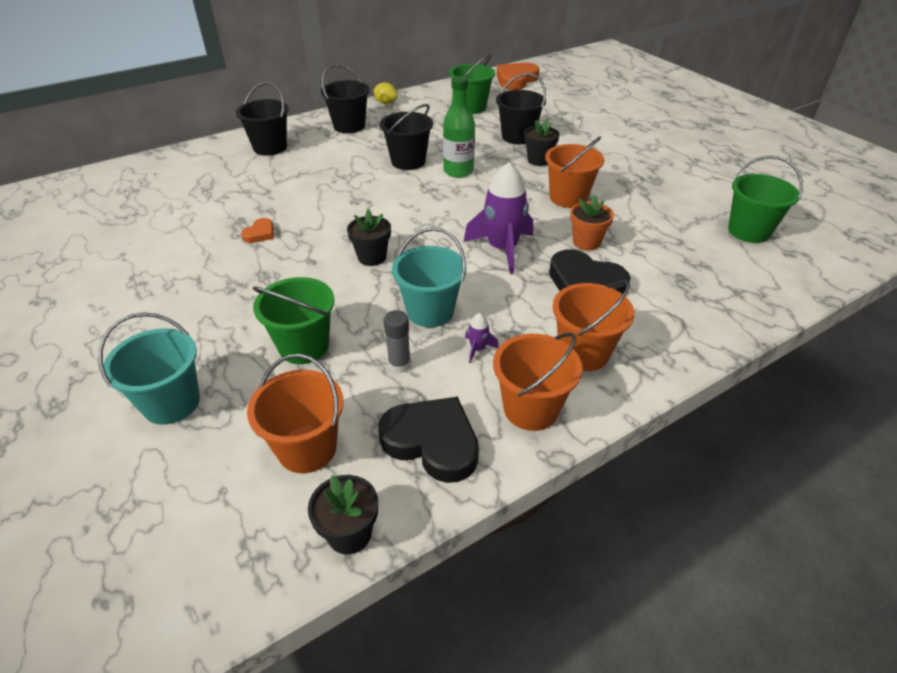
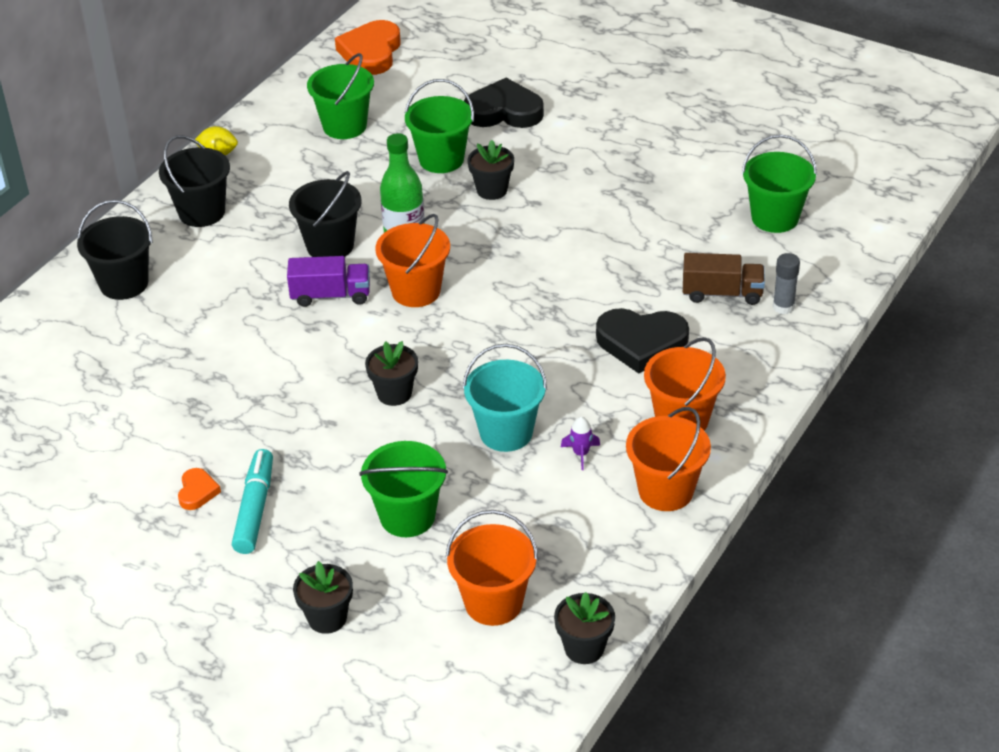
camera: 25 degrees left, 0 degrees up
turquoise bucket [98,312,200,425] -> black flower pot [293,561,353,634]
orange heart [241,218,274,243] -> orange heart moved to [178,468,221,510]
black heart [378,397,479,483] -> black heart moved to [464,78,544,128]
grey glue stick [384,310,411,373] -> grey glue stick moved to [773,253,800,314]
purple rocket [464,162,533,275] -> none
black bucket [496,73,546,144] -> green bucket [405,79,474,173]
orange bucket [545,136,604,208] -> orange bucket moved to [375,214,450,307]
orange flower pot [570,195,614,250] -> none
none -> turquoise marker [232,449,273,554]
none -> purple truck [287,256,370,307]
none -> brown truck [683,253,765,305]

